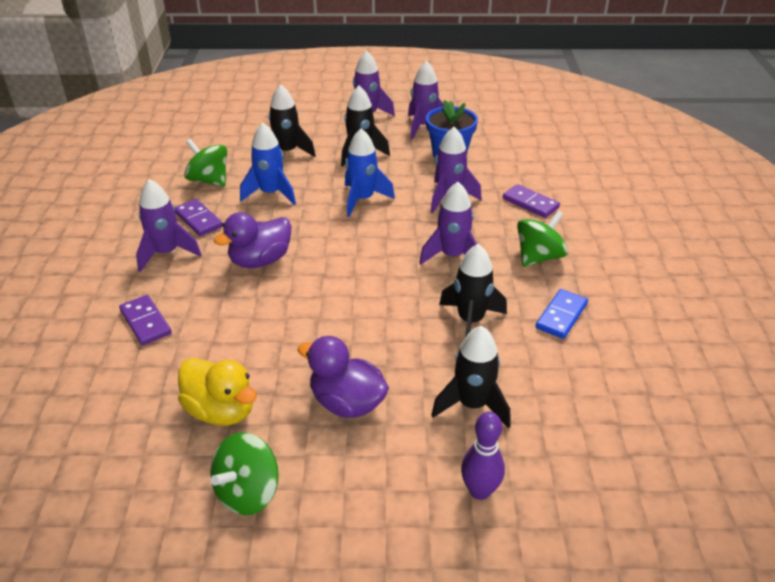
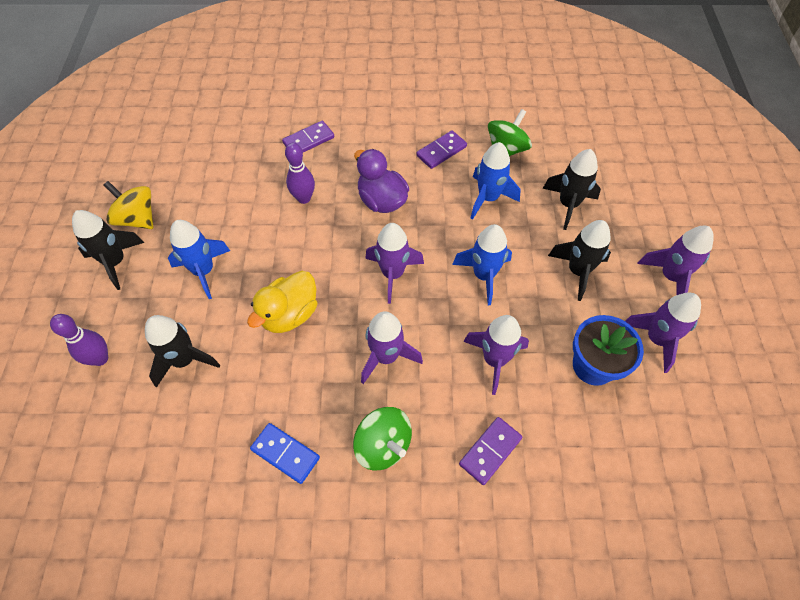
camera: 90 degrees right, 20 degrees up
purple rocket [136,179,201,272] -> purple rocket moved to [365,223,424,304]
yellow duck [178,358,257,426] -> yellow duck moved to [247,271,318,333]
green spinning top [210,432,279,515] -> yellow spinning top [104,181,153,229]
purple duck [298,336,389,418] -> blue rocket [168,220,230,299]
black rocket [439,244,507,337] -> black rocket moved to [72,210,144,290]
none -> purple bowling pin [285,143,315,204]

